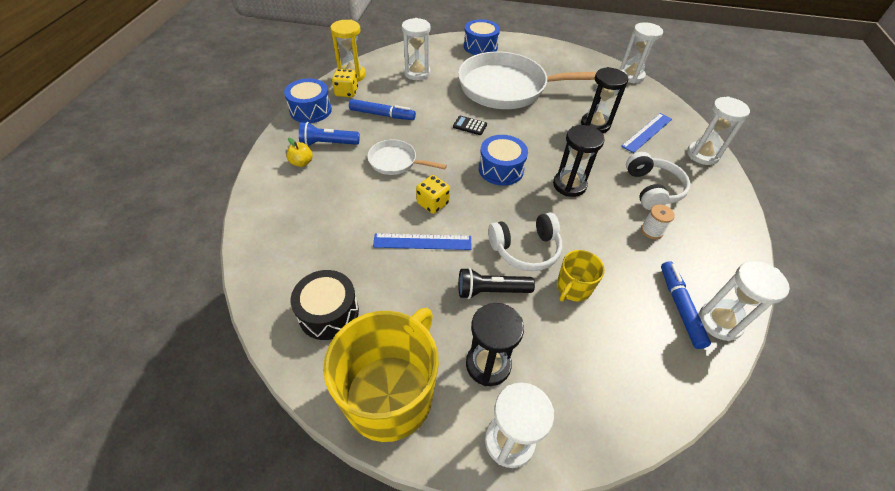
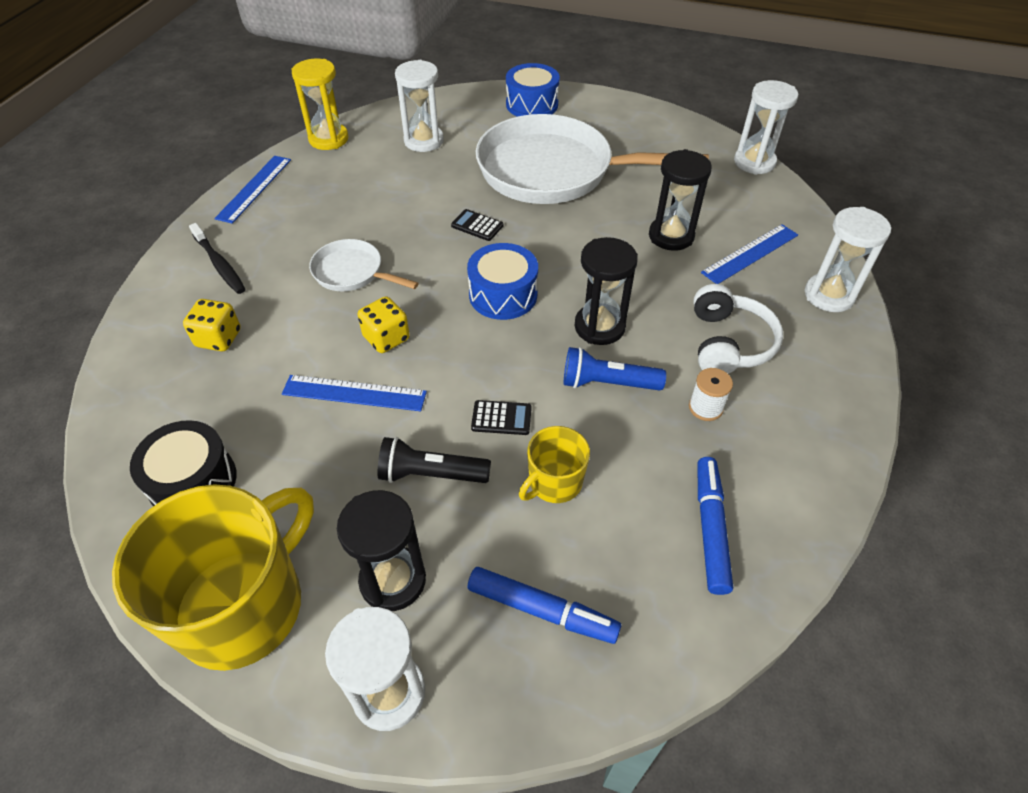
camera: 10 degrees right, 0 degrees up
blue drum [284,78,332,123] -> blue ruler [214,156,291,224]
yellow apple [286,138,313,167] -> black toothbrush [189,223,245,294]
blue flashlight [299,122,360,146] -> blue flashlight moved to [564,347,666,391]
yellow dice [332,69,358,97] -> yellow dice moved to [183,299,241,351]
blue marker [349,99,416,120] -> blue marker moved to [468,567,621,644]
white headphones [488,212,562,271] -> black calculator [471,400,532,435]
white hourglass [698,261,790,341] -> none

